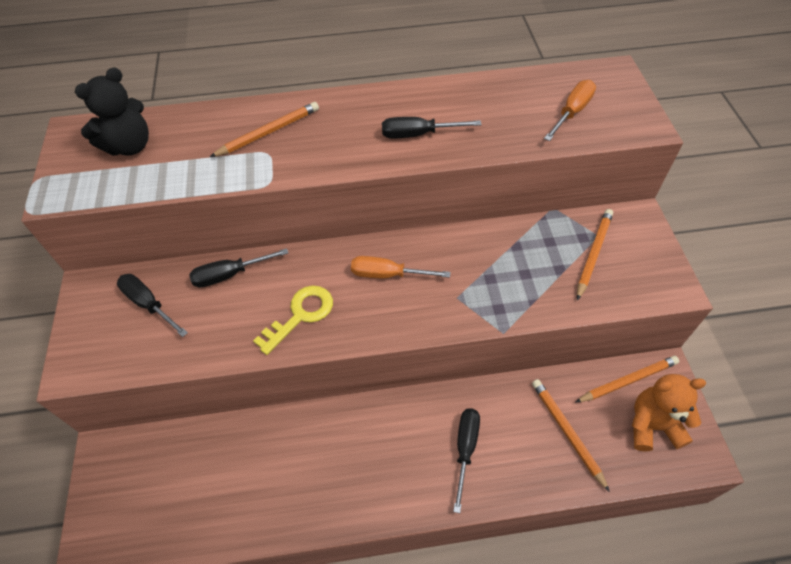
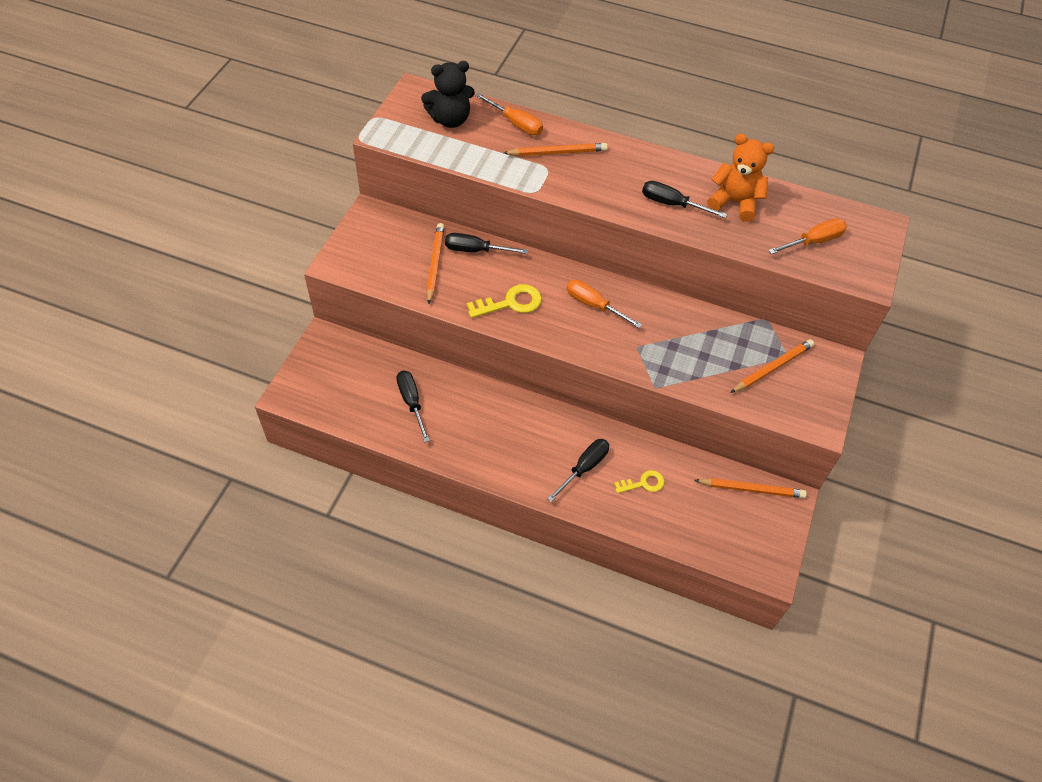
camera: 25 degrees right, 0 degrees up
black screwdriver [117,274,188,337] -> black screwdriver moved to [397,371,430,442]
orange pencil [532,379,610,492] -> orange pencil moved to [427,223,444,304]
orange teddy bear [632,374,706,451] -> orange teddy bear moved to [707,134,774,222]
none -> orange screwdriver [475,93,543,135]
none -> yellow key [614,470,665,493]

